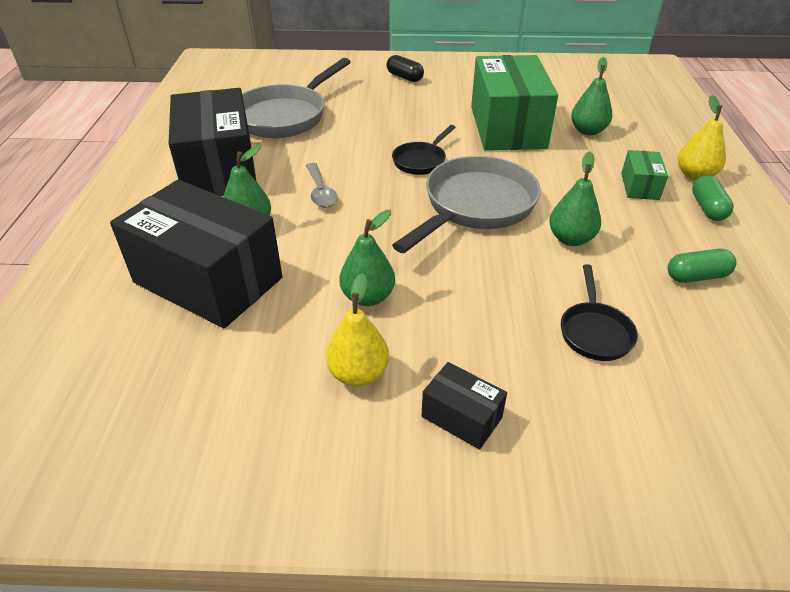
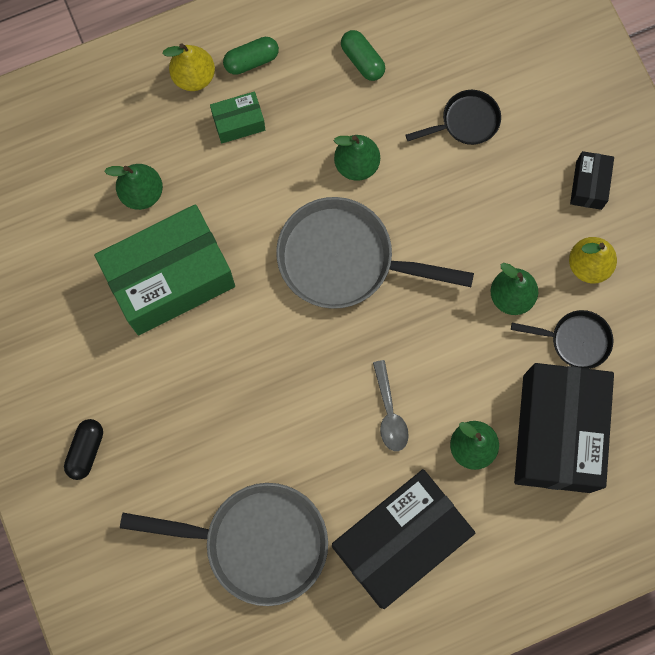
camera: 115 degrees left, 35 degrees up
grey spoon [306,163,338,208] -> grey spoon turned 120 degrees clockwise [373,360,409,451]
black pan [392,125,456,175] -> black pan moved to [511,310,613,369]

